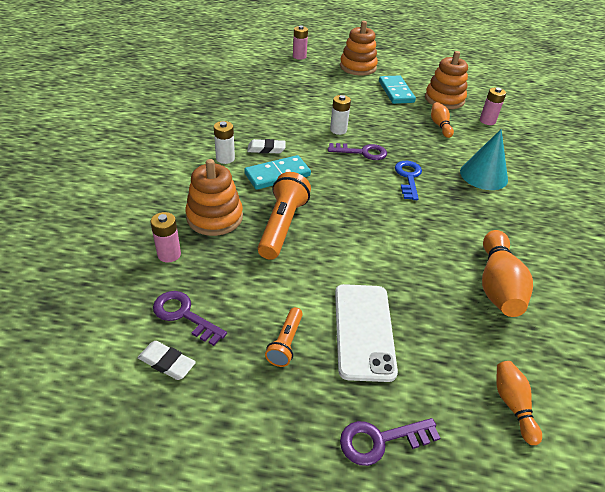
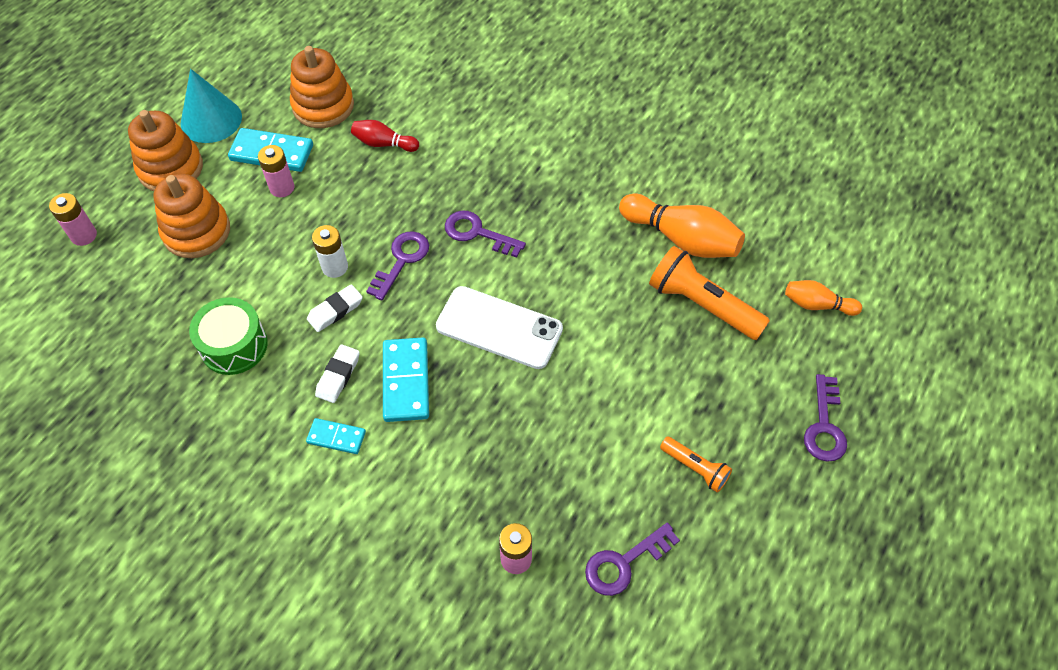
camera: 65 degrees left, 15 degrees up
white eraser [138,341,196,380] -> white eraser moved to [307,284,363,332]
orange stacking toy [185,159,243,236] -> orange stacking toy moved to [154,174,230,258]
white battery [214,121,235,164] -> turquoise domino [306,418,366,454]
orange flashlight [258,172,311,260] -> orange flashlight moved to [649,246,770,340]
white phone [335,284,398,382] -> white phone moved to [436,286,563,369]
blue key [395,161,422,200] -> purple key [445,211,526,258]
orange bowling pin [431,102,454,138] -> red bowling pin [351,120,419,152]
turquoise cone [460,129,508,190] -> turquoise cone moved to [181,69,242,143]
pink battery [480,88,506,125] -> pink battery moved to [258,145,294,197]
none -> green drum [189,297,268,375]

